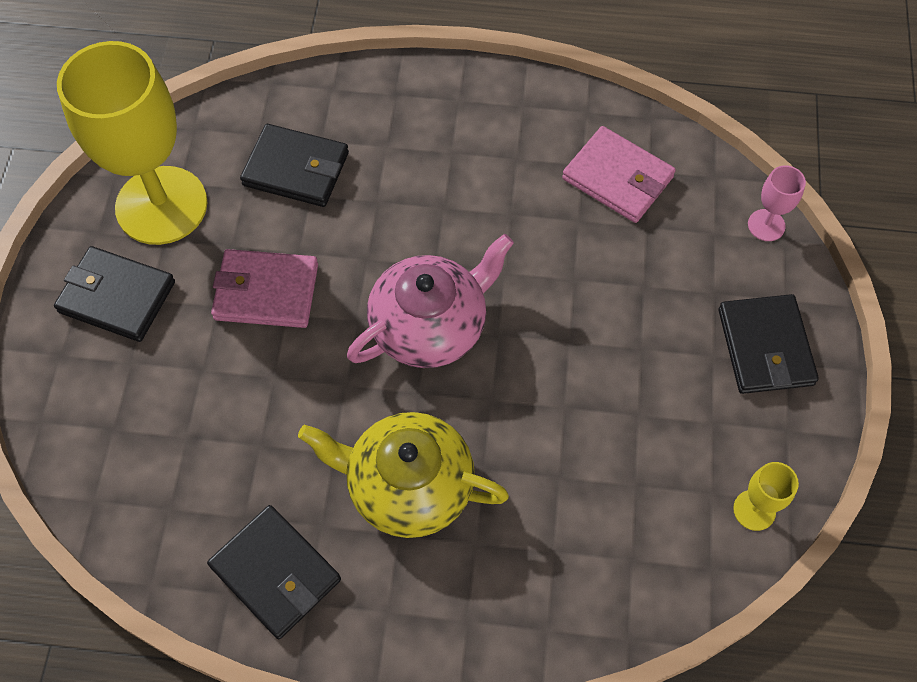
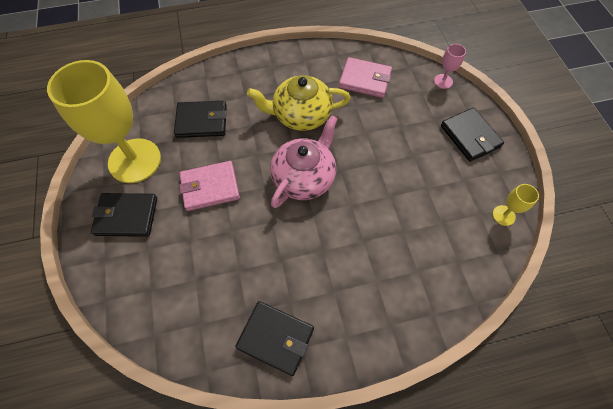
camera: 20 degrees left, 0 degrees up
yellow teapot [298,412,509,538] -> yellow teapot moved to [247,75,351,131]

